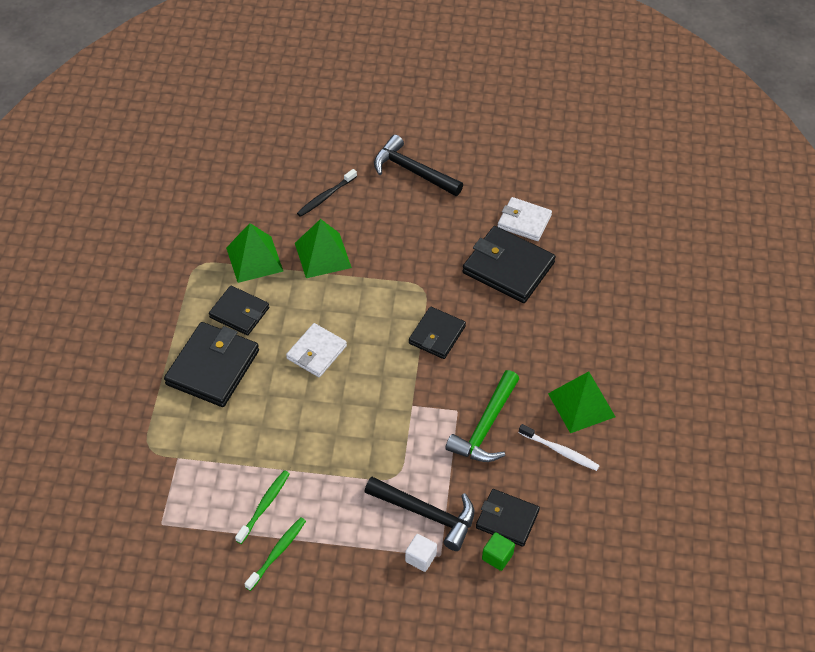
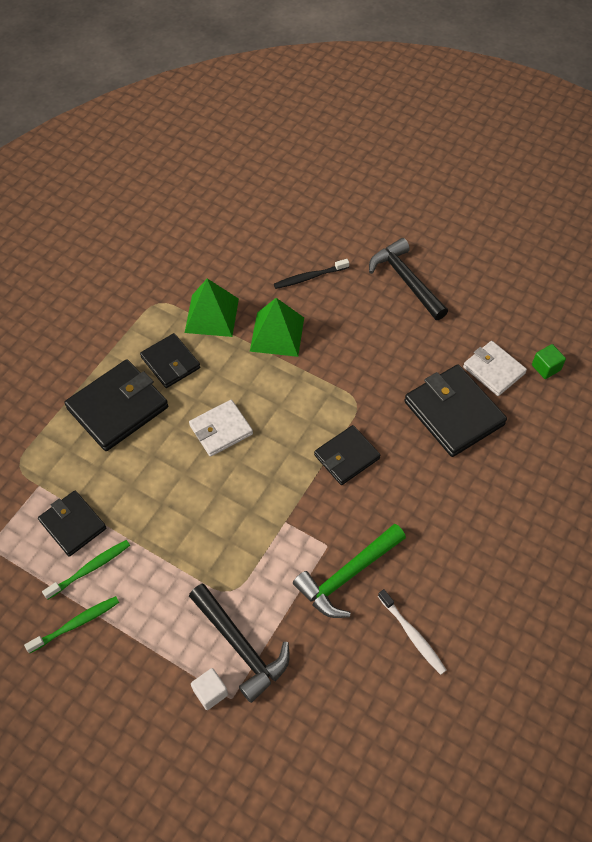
camera: 25 degrees right, 5 degrees up
black wallet [476,489,540,547] -> black wallet moved to [38,491,107,557]
green cube [482,532,515,571] -> green cube moved to [532,344,566,379]
green pyramid [548,371,615,433] -> none

